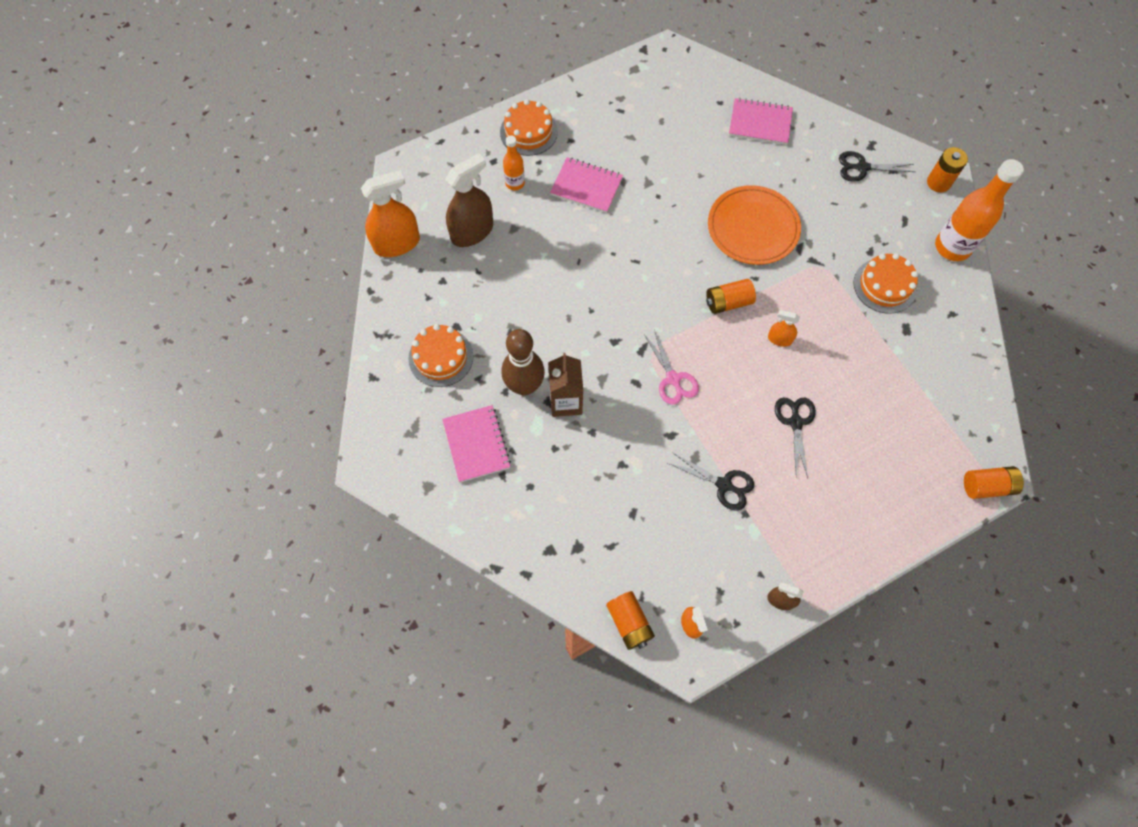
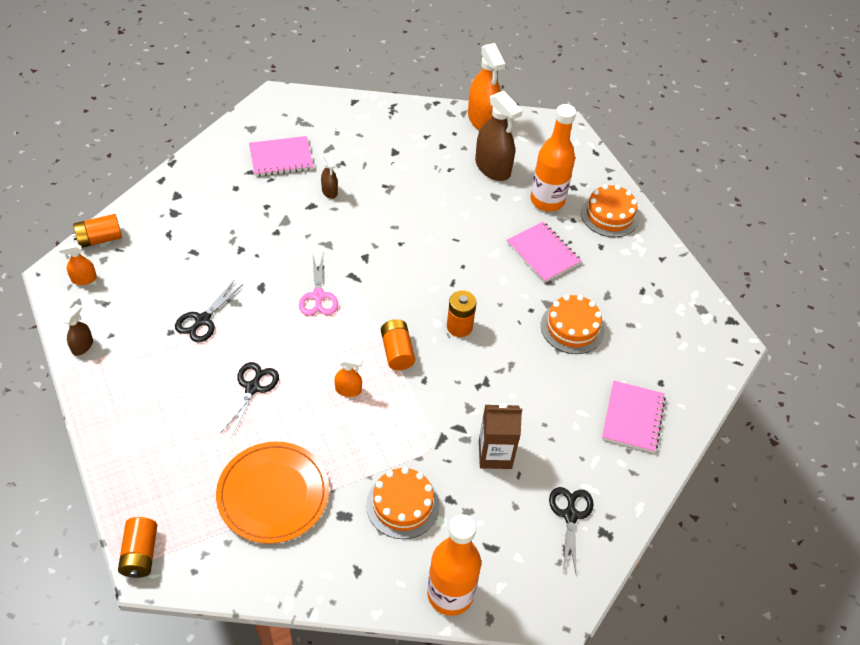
camera: 90 degrees right, 15 degrees down
orange cake [408,324,473,387] -> orange cake moved to [541,295,604,354]
brown bowling pin [502,329,545,396] -> brown spray bottle [321,155,338,199]
orange bottle [503,136,525,190] -> orange bottle [530,104,576,211], size x1.84
brown carton [548,353,583,417] -> brown carton moved to [479,404,522,469]
pink notebook [550,157,623,213] -> pink notebook turned 60 degrees counterclockwise [507,222,582,283]
pink scissors [644,330,699,405] -> pink scissors turned 75 degrees counterclockwise [299,255,338,316]
orange plate [708,185,801,265] -> orange plate moved to [216,441,329,544]
orange spray bottle [768,310,800,347] -> orange spray bottle turned 75 degrees clockwise [334,356,362,397]
black scissors [775,398,816,478] -> black scissors turned 75 degrees counterclockwise [220,362,279,437]
orange battery [927,147,968,192] -> orange battery moved to [447,290,476,337]

